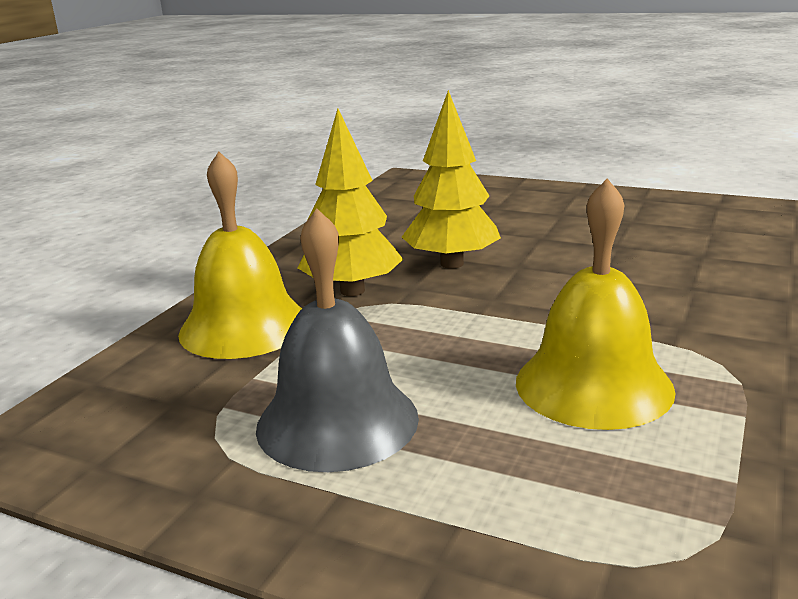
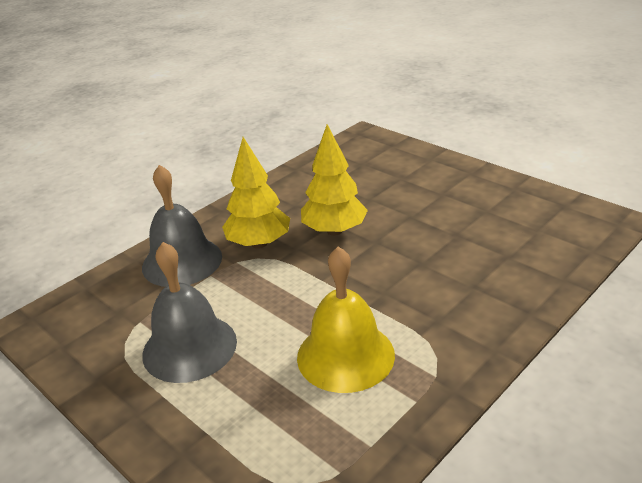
camera: 20 degrees right, 10 degrees up
yellow bell [178,151,302,359] -> grey bell [142,165,222,287]

